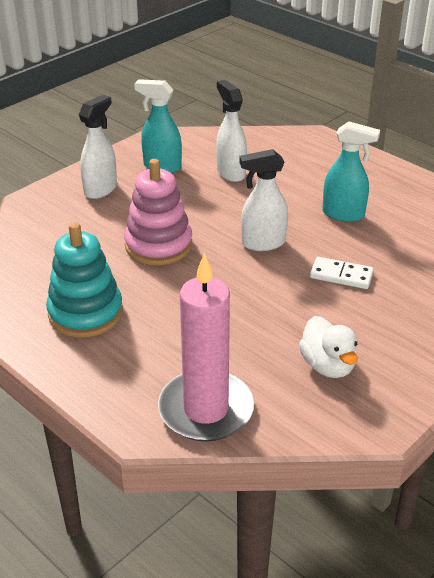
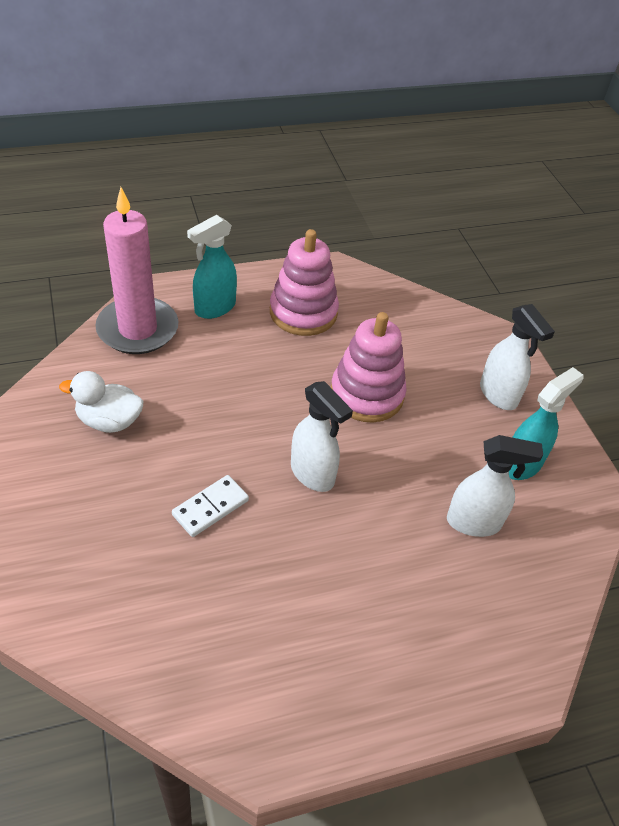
camera: 115 degrees right, 10 degrees up
turquoise stacking toy [46,222,123,338] -> pink stacking toy [270,229,339,336]
white spray bottle [239,149,288,251] -> white spray bottle turned 120 degrees clockwise [291,381,353,492]
turquoise spray bottle [322,121,380,222] -> turquoise spray bottle moved to [187,215,237,319]

